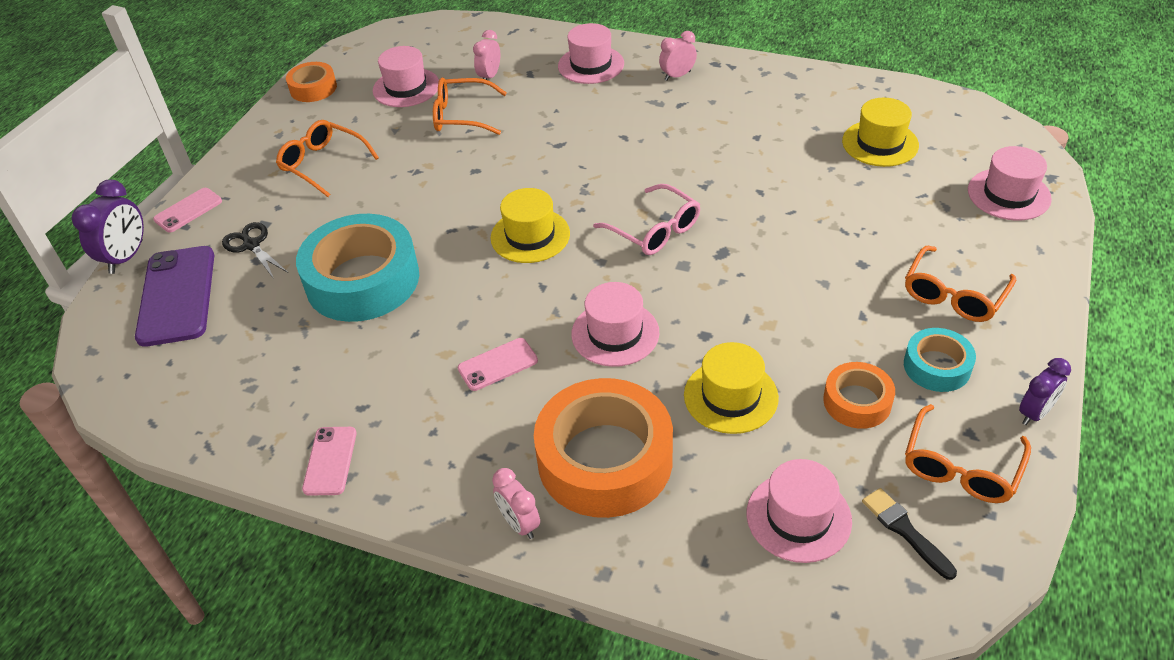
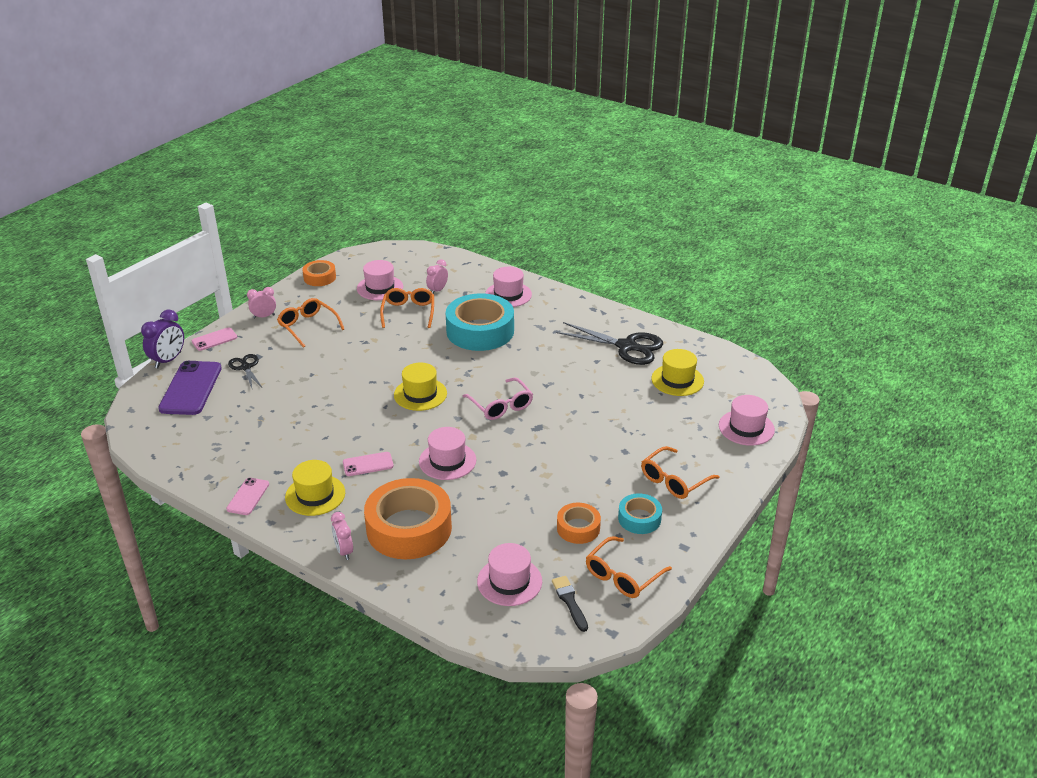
camera: 10 degrees right, 10 degrees down
turquoise tape [296,214,419,322] -> turquoise tape moved to [446,293,514,351]
orange glasses [433,77,507,135] -> orange glasses turned 75 degrees clockwise [380,288,434,328]
pink clock [659,31,697,81] -> pink clock moved to [247,287,276,318]
yellow hat [684,342,779,434] -> yellow hat moved to [285,460,345,516]
purple clock [1019,358,1071,425] -> none
none -> black scissors [556,322,663,365]

